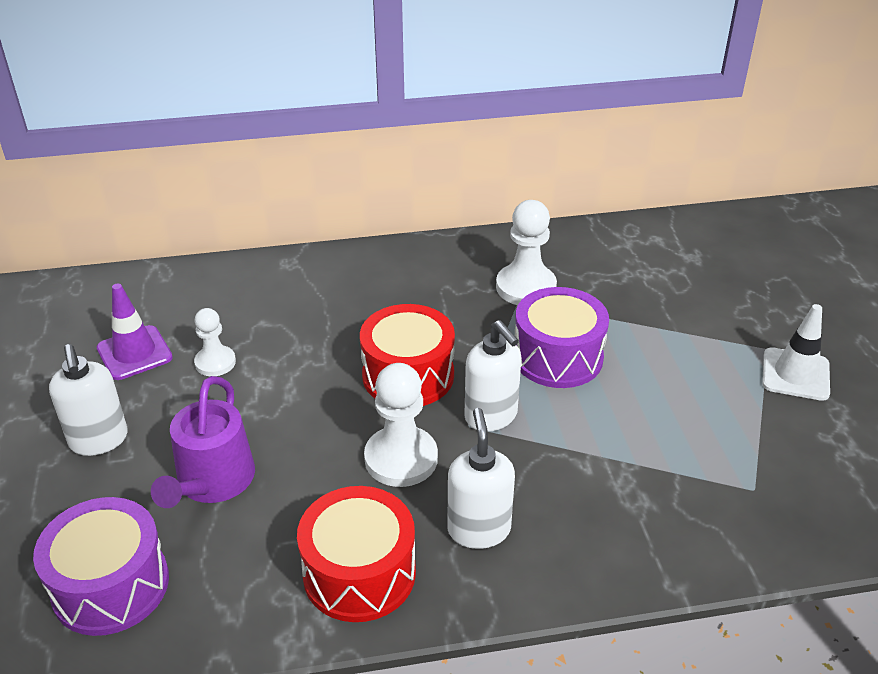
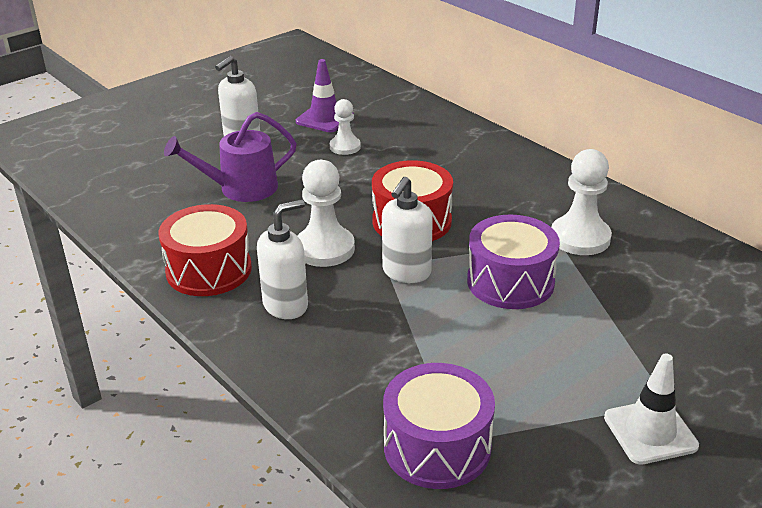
camera: 60 degrees right, 5 degrees down
purple drum [33,497,169,636] -> purple drum moved to [383,363,495,489]

